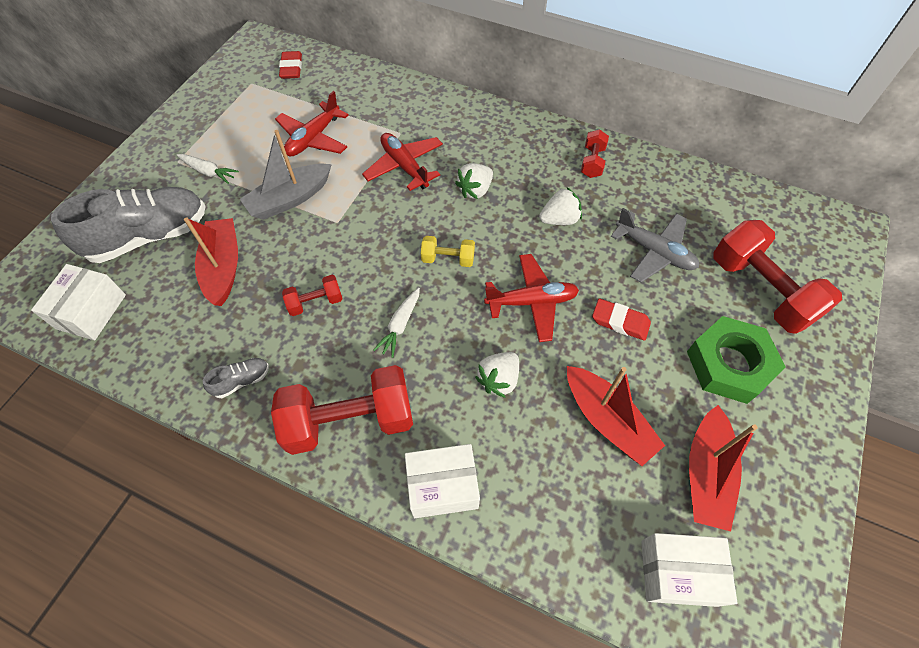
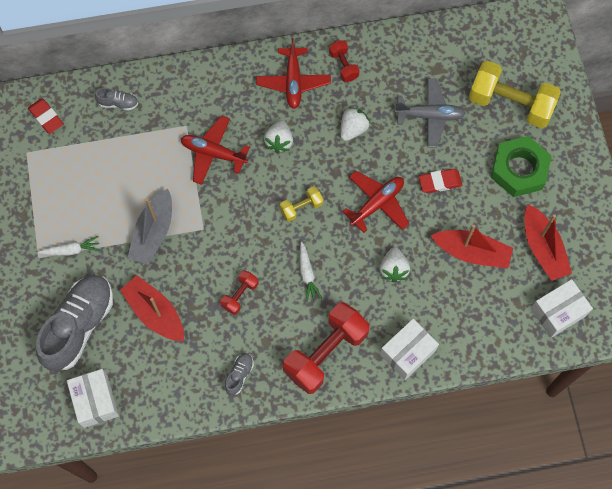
camera: 35 degrees left, 10 degrees up
red plane [275,91,349,157] -> red plane moved to [256,38,331,109]
red dumbbell [713,220,842,334] -> yellow dumbbell [469,61,561,128]
none -> grey shoe [95,88,138,111]

